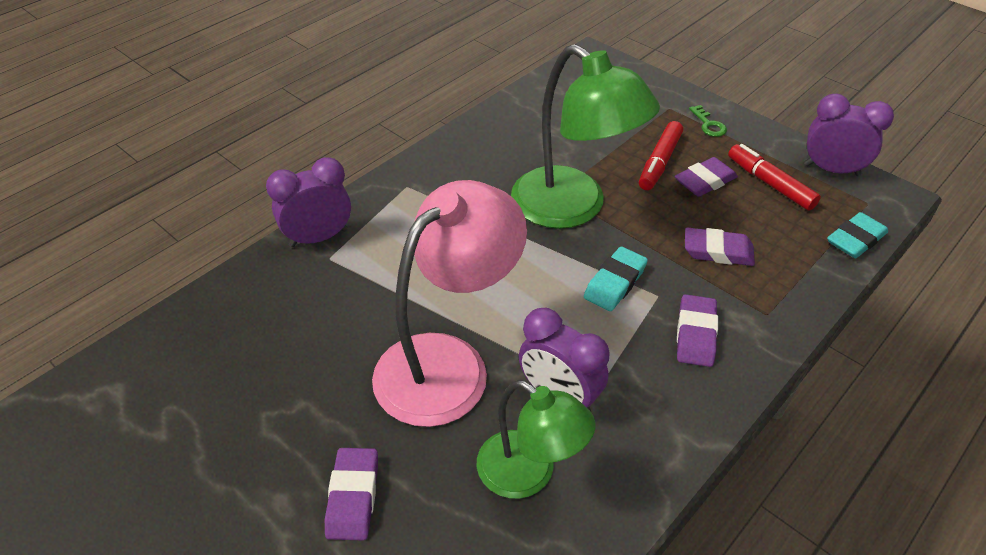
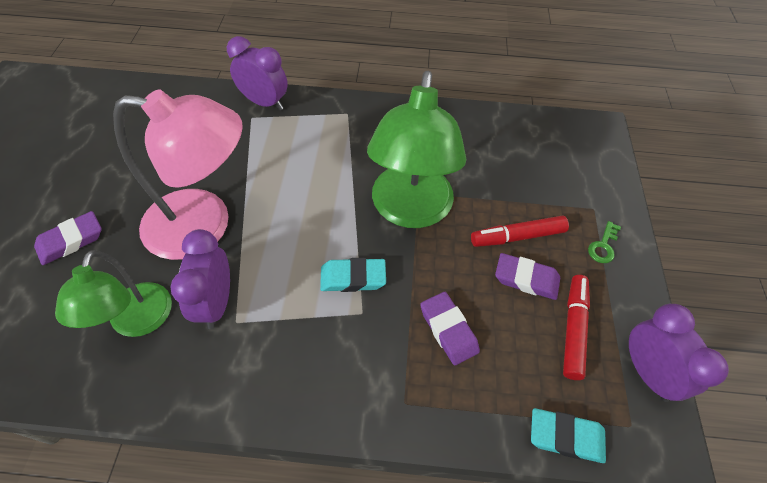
camera: 50 degrees right, 10 degrees up
purple eraser [677,294,718,367] -> none

